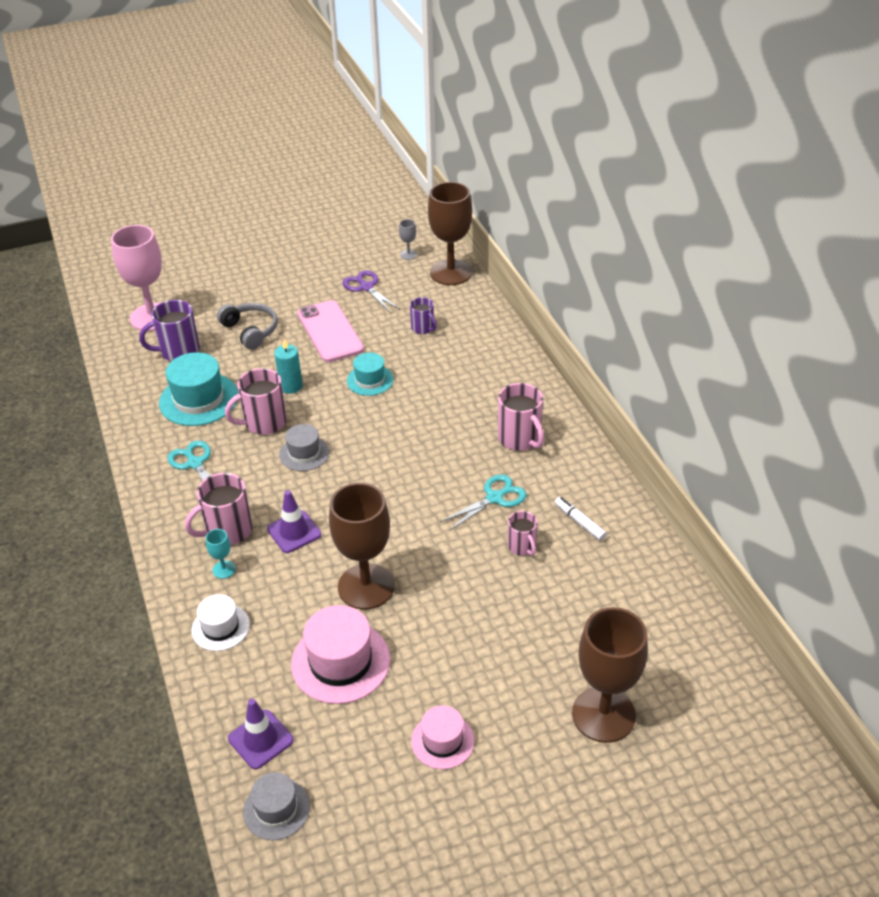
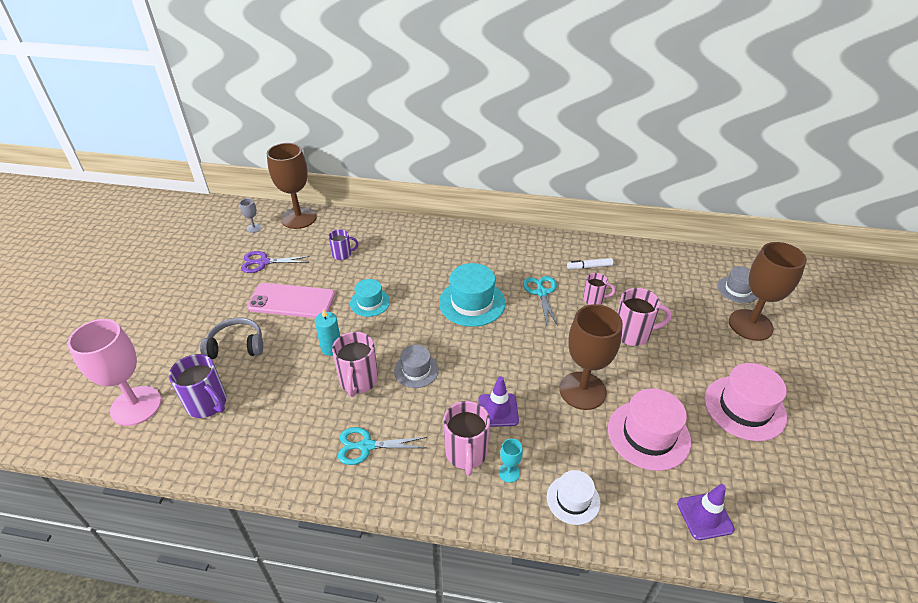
camera: 60 degrees left, 0 degrees up
purple mug [139,300,200,361] -> purple mug turned 60 degrees counterclockwise [169,354,227,418]
turquoise hat [159,352,238,426] -> turquoise hat moved to [439,263,506,327]
grey hat [243,772,310,840] -> grey hat moved to [718,266,757,303]
pink hat [411,705,475,769] -> pink hat [704,363,787,441], size x1.66
pink mug [498,383,544,451] -> pink mug moved to [617,288,672,346]

